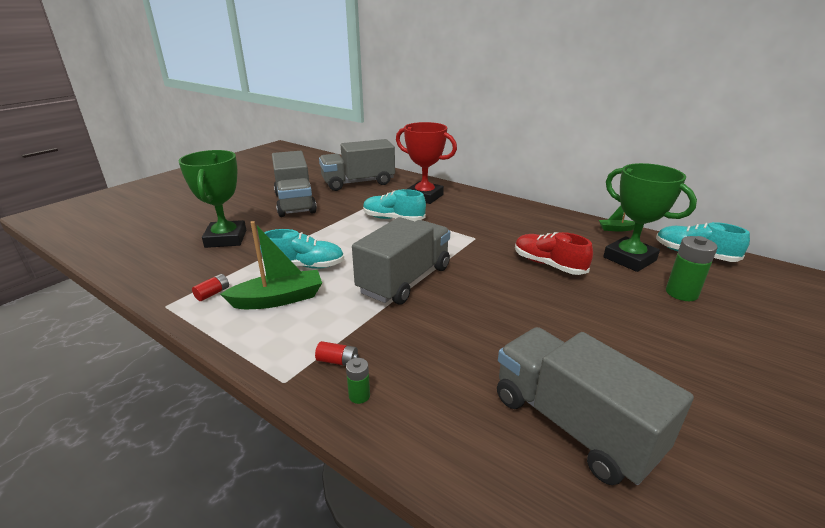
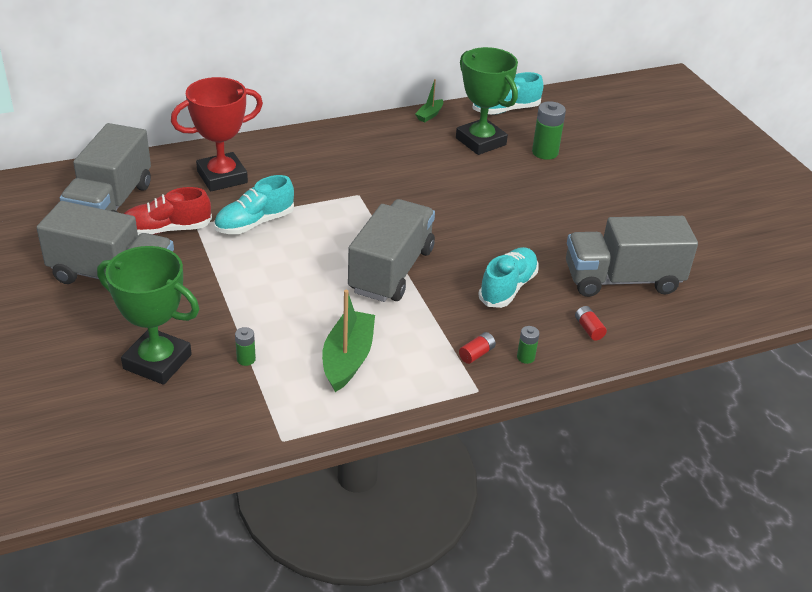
camera: 60 degrees left, 10 degrees up
red battery [192,274,229,301] -> red battery moved to [575,306,607,341]
turquoise shoe [260,229,344,269] -> turquoise shoe moved to [478,247,539,308]
grey truck [352,217,450,305] -> grey truck turned 45 degrees clockwise [348,199,435,302]
red shoe [515,232,593,275] -> red shoe moved to [124,187,212,235]
green trophy [603,163,697,272] -> green trophy turned 60 degrees clockwise [456,47,518,155]
none -> green battery [235,327,256,366]

